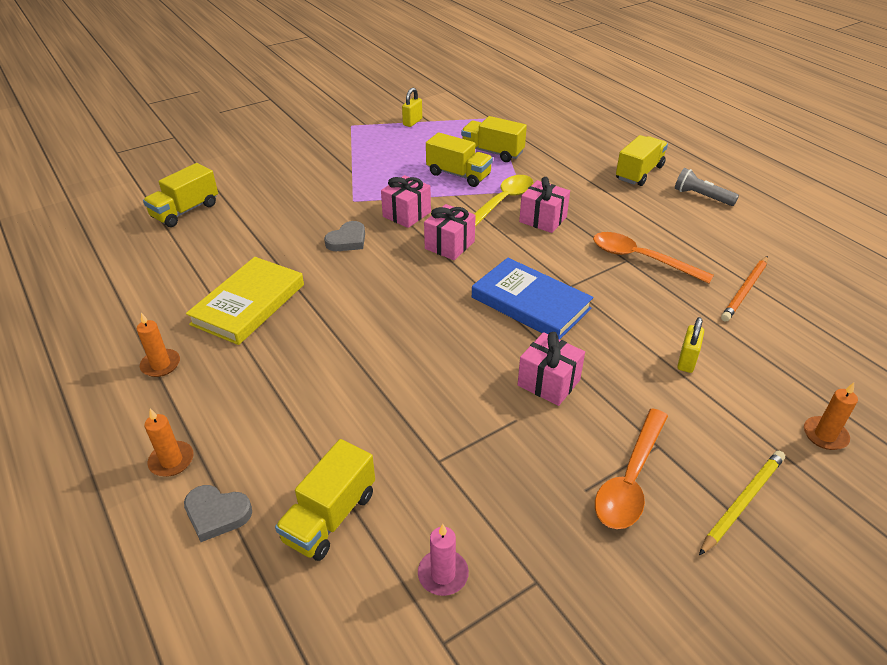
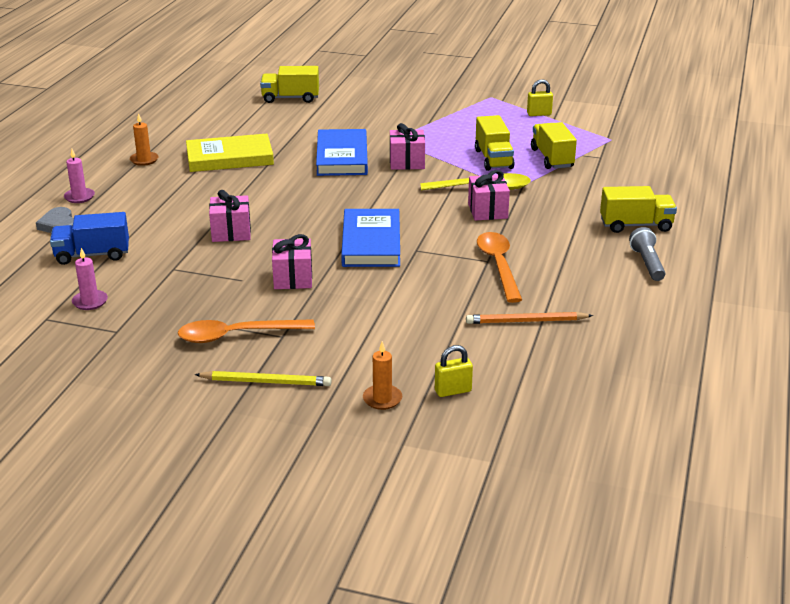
camera: 50 degrees right, 10 degrees down
orange candle [144,409,194,477] -> pink candle [64,149,95,203]
yellow truck [275,439,375,561] -> blue truck [50,212,129,265]
grey heart [324,221,365,251] -> blue book [316,129,368,176]
pink gift [424,204,476,260] -> pink gift moved to [209,190,251,242]
yellow padlock [677,317,704,373] -> yellow padlock moved to [435,345,473,397]

